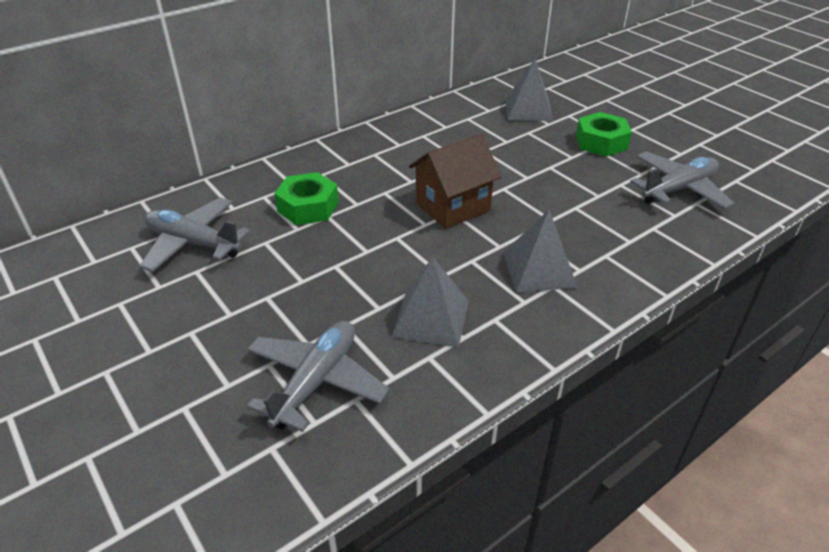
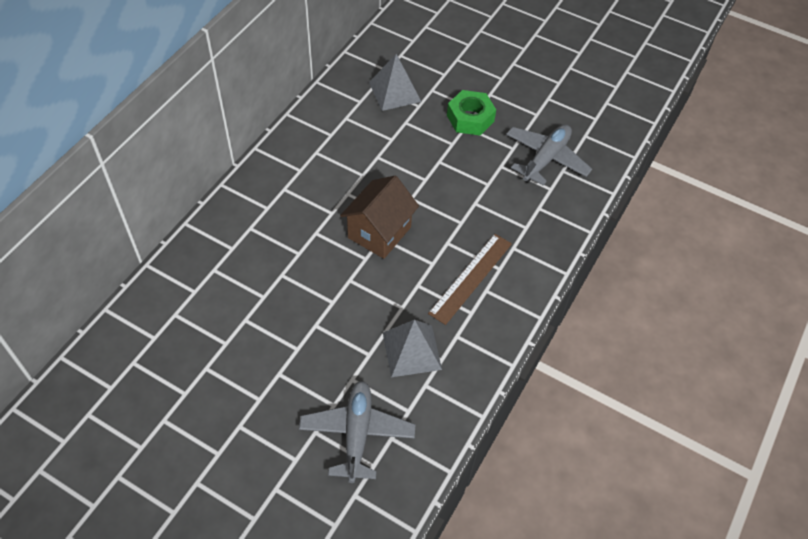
camera: 25 degrees left, 15 degrees up
grey plane [139,197,250,272] -> none
green nut [274,172,339,225] -> none
grey pyramid [503,210,578,293] -> brown ruler [428,234,512,325]

